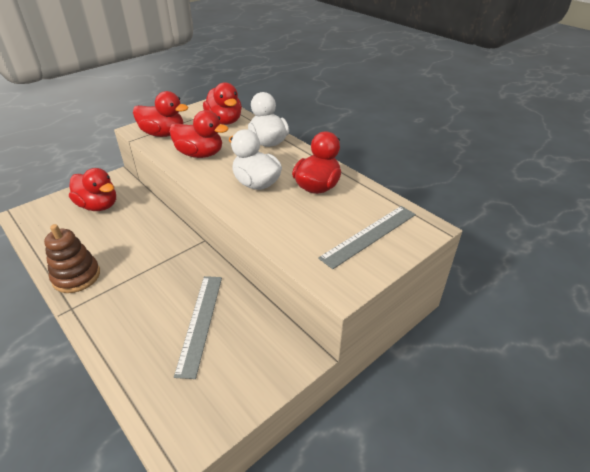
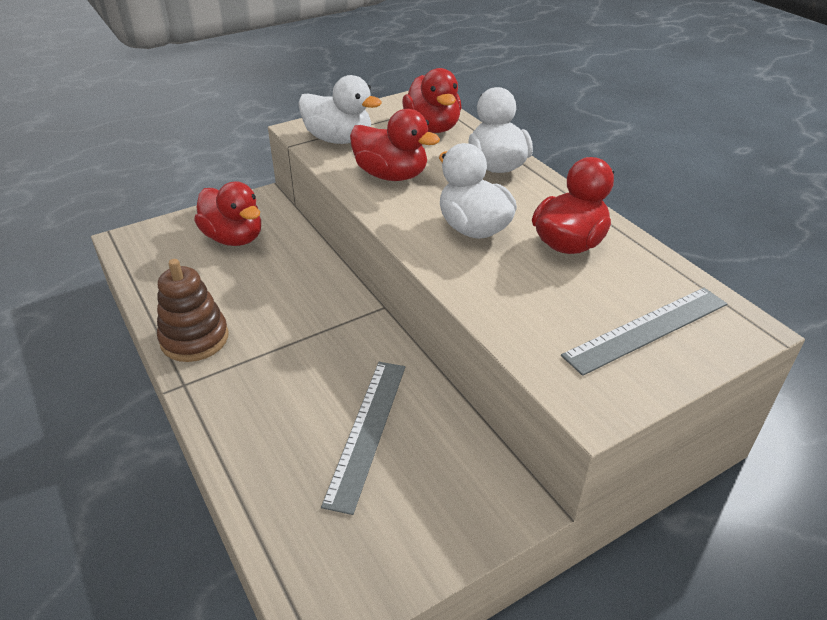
camera: 10 degrees right, 0 degrees up
red duck [133,91,188,137] -> white duck [298,75,382,144]

